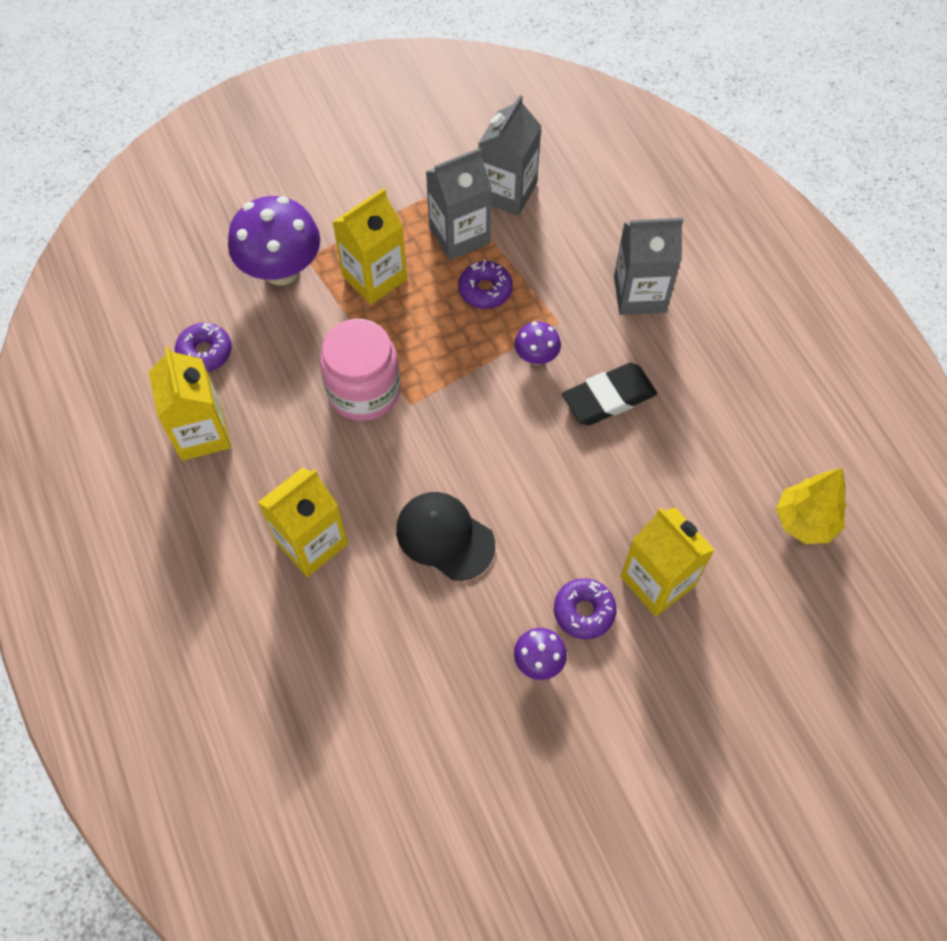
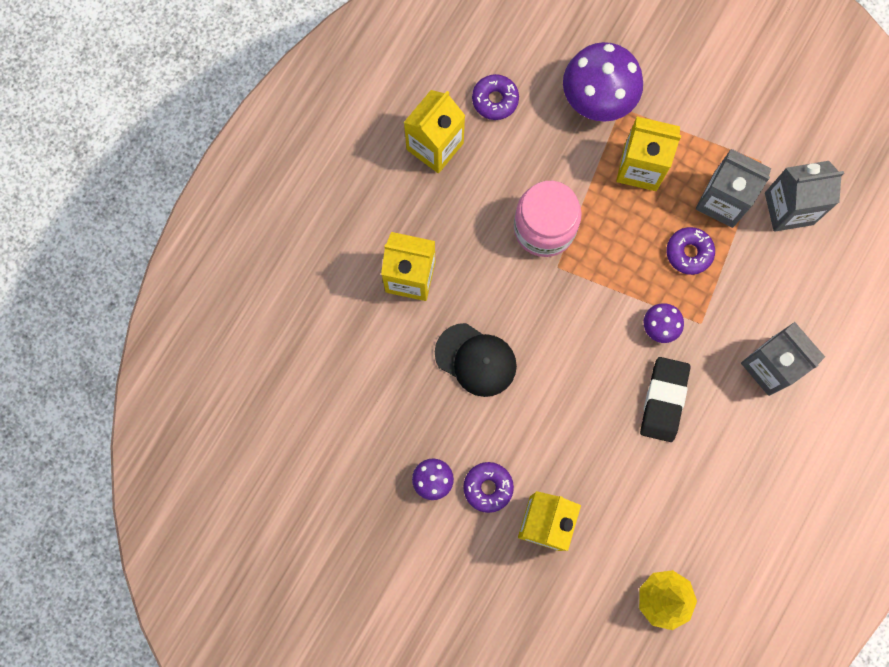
camera: 55 degrees right, 15 degrees up
black cap [396,492,495,581] -> black cap turned 120 degrees clockwise [435,323,517,397]
black eraser [562,363,657,425] -> black eraser turned 75 degrees clockwise [640,357,690,442]

